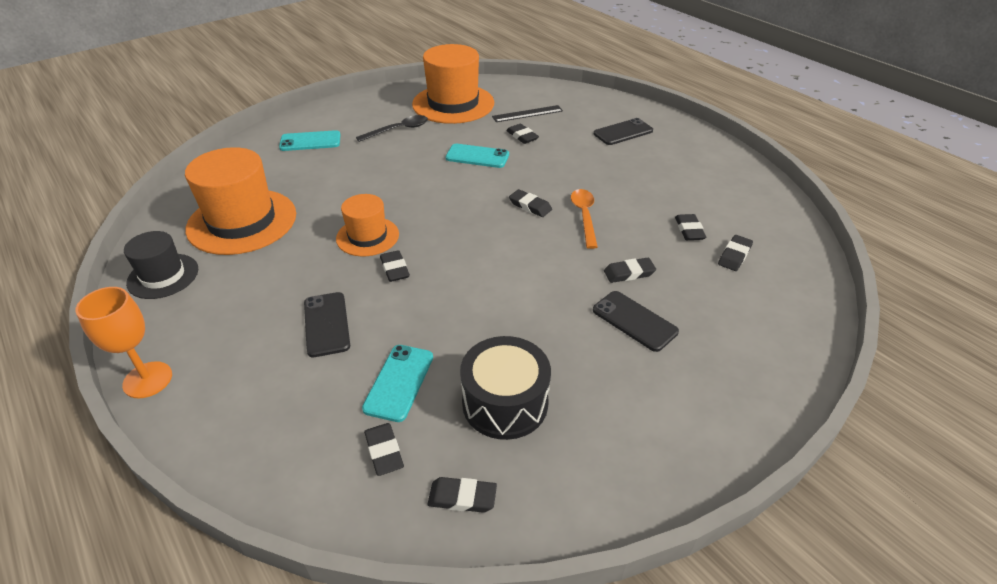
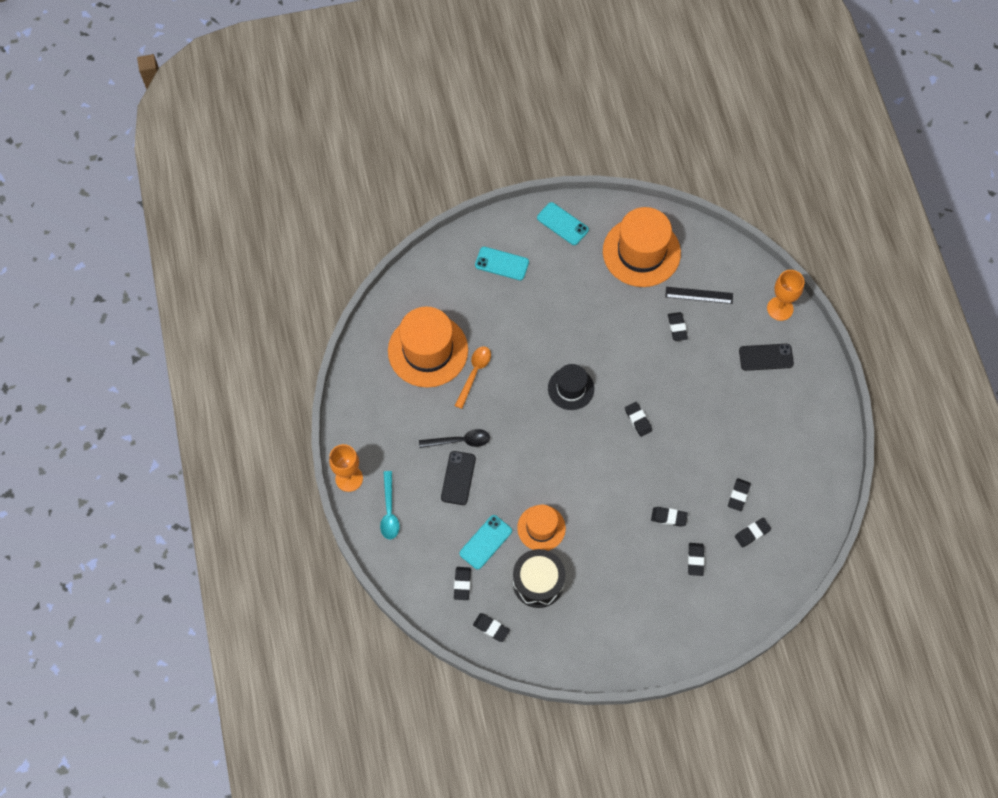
camera: 25 degrees right, 25 degrees up
black hat [124,231,198,299] -> black hat moved to [548,364,594,410]
orange hat [336,194,399,256] -> orange hat moved to [517,505,566,551]
black spoon [356,115,428,142] -> black spoon moved to [419,429,490,448]
black eraser [380,250,410,282] -> black eraser moved to [688,543,704,576]
turquoise phone [446,144,509,168] -> turquoise phone moved to [537,202,589,245]
orange spoon [571,189,598,249] -> orange spoon moved to [455,346,491,409]
black phone [593,291,679,352] -> none
none -> turquoise spoon [380,471,400,539]
none -> orange goblet [767,270,804,321]

